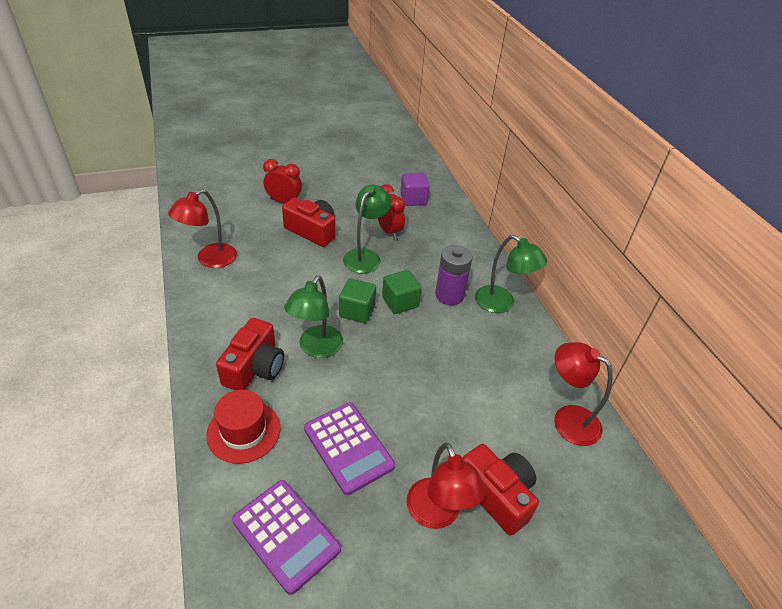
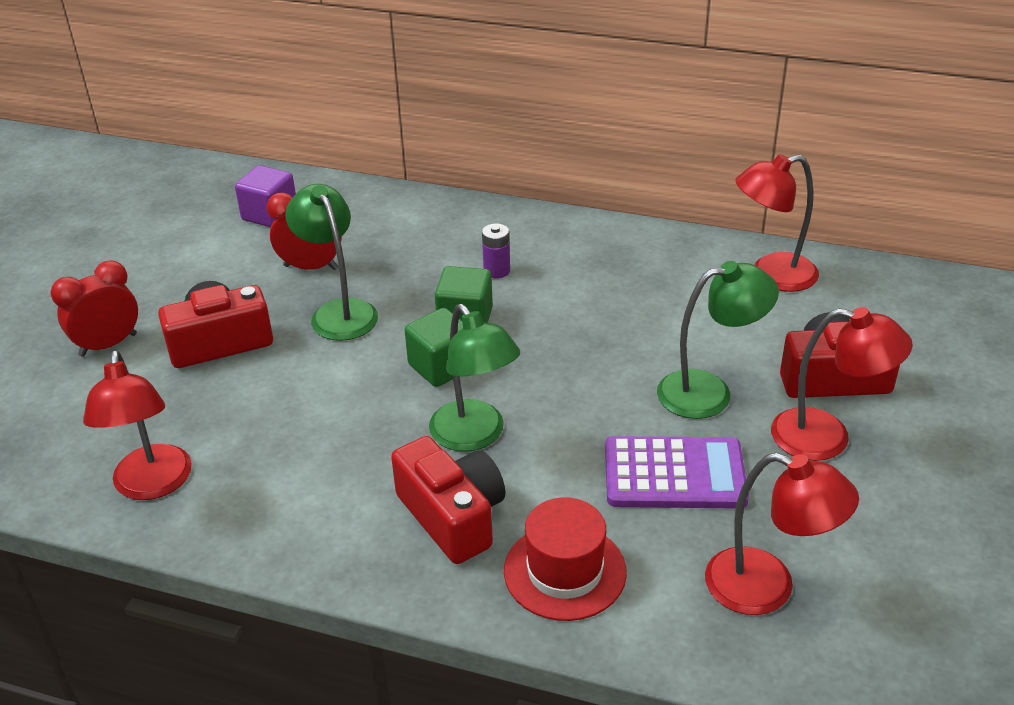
camera: 50 degrees left, 5 degrees down
purple calculator [232,480,341,595] -> red lamp [705,453,859,615]
purple battery [435,245,473,305] -> purple battery [482,223,510,279], size x0.56
green lamp [475,235,547,313] -> green lamp moved to [657,261,779,419]

